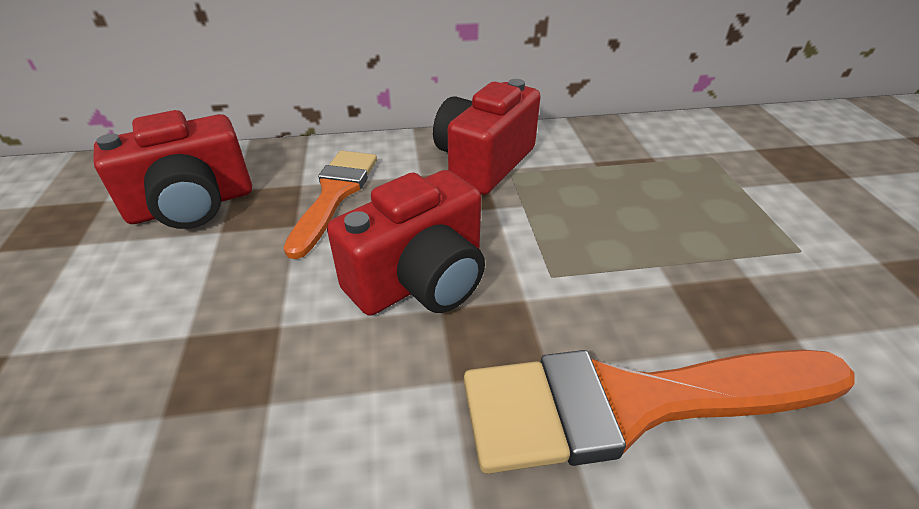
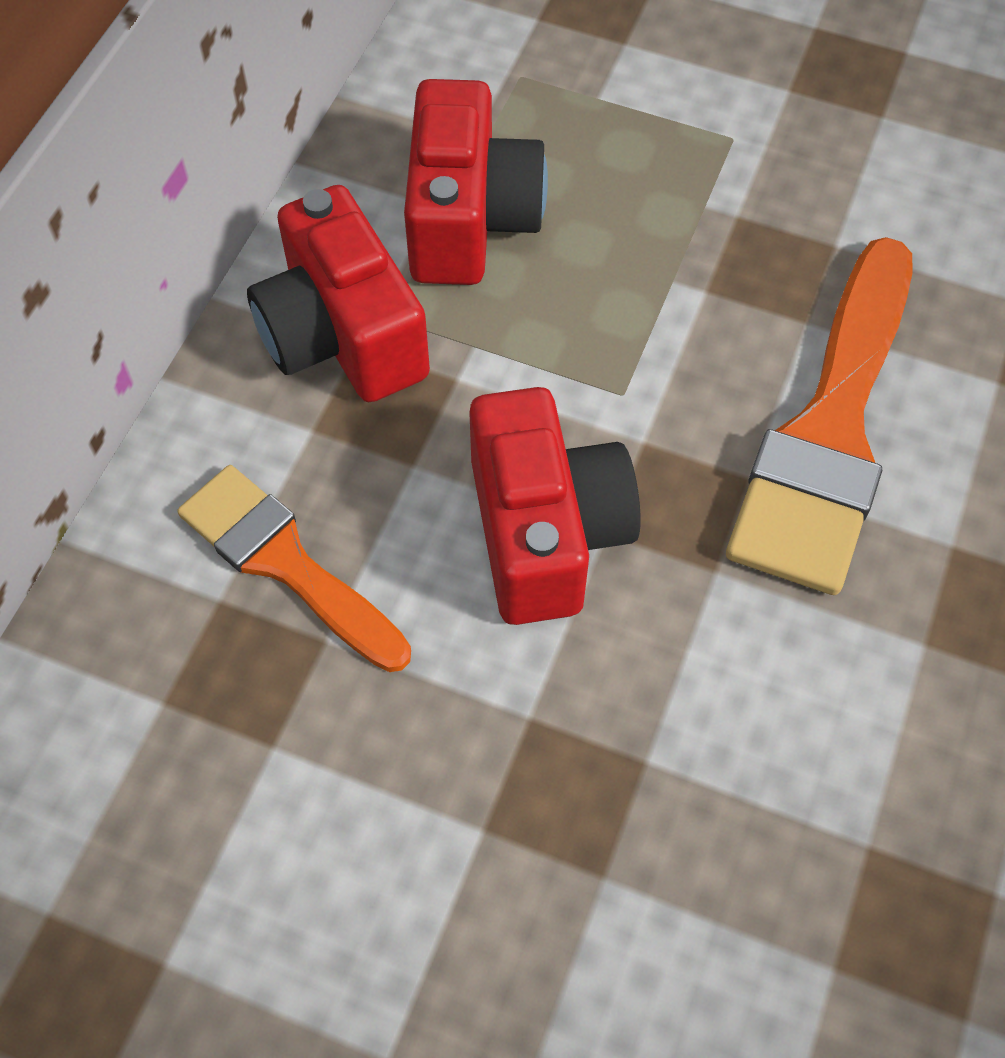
camera: 60 degrees left, 20 degrees up
red camera [94,110,252,229] -> red camera moved to [404,79,548,285]

